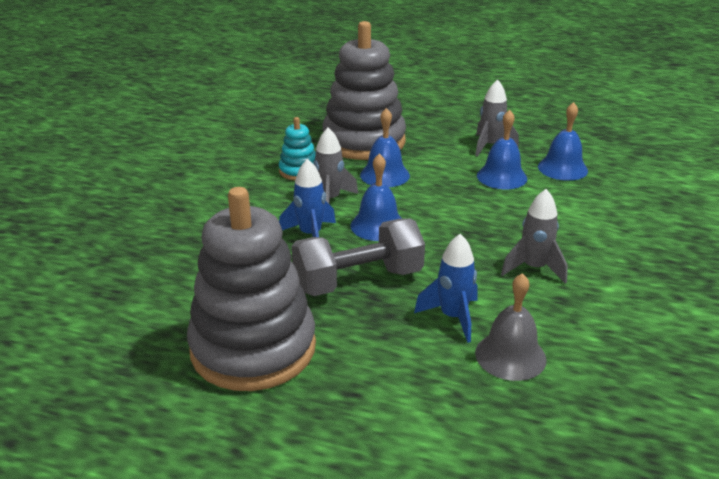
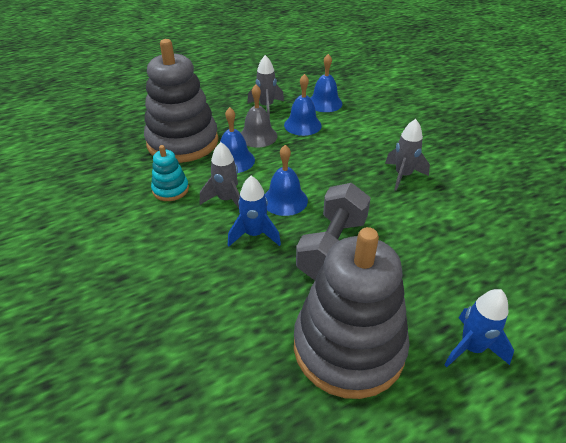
camera: 45 degrees left, 10 degrees up
blue rocket [414,234,478,343] -> blue rocket moved to [444,289,514,367]
grey bell [475,273,547,381] -> grey bell moved to [241,85,277,148]

